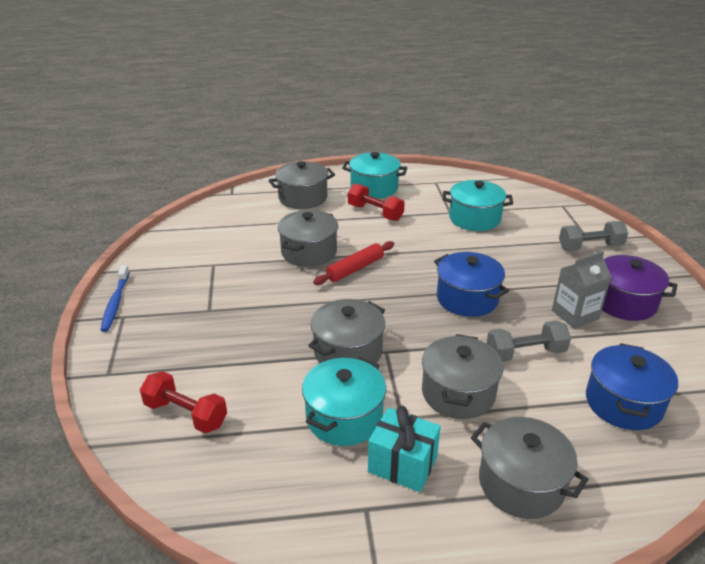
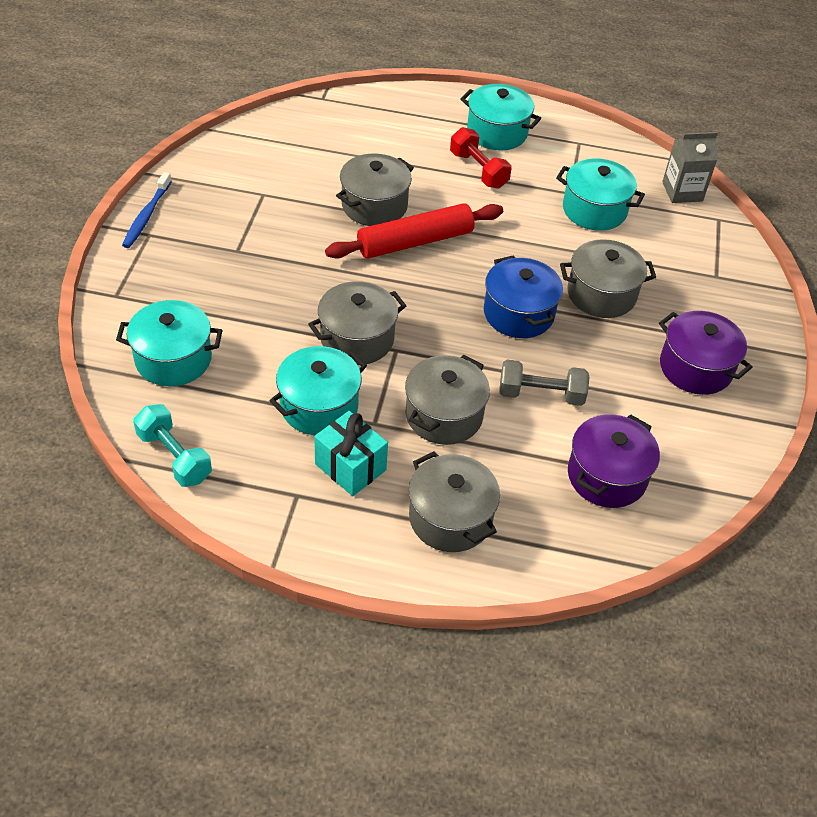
camera: 15 degrees right, 15 degrees up
red dumbbell [140,371,227,433] -> turquoise pot [116,300,223,386]
grey pot [269,161,335,209] -> grey pot moved to [560,239,656,318]
red rolling pin [313,241,394,285] -> red rolling pin [325,203,503,259], size x1.54
grey carton [552,251,611,329] -> grey carton moved to [662,132,718,203]
grey dumbbell [559,221,628,250] -> none
blue pot [586,343,678,430] -> purple pot [568,414,660,508]
none -> turquoise dumbbell [133,404,212,487]

